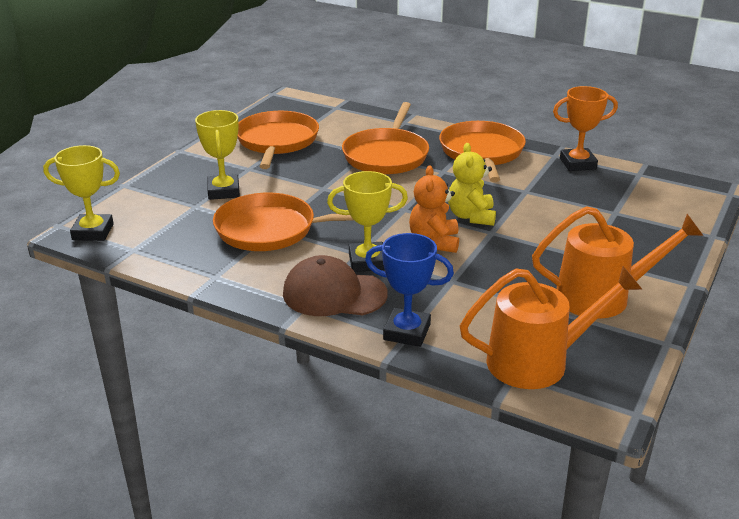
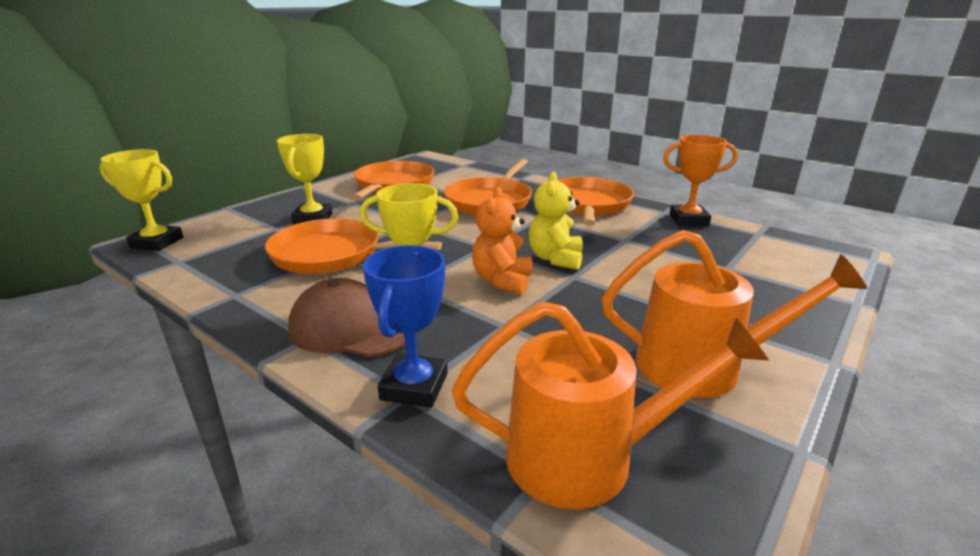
camera: 10 degrees right, 5 degrees down
blue trophy [365,233,454,347] -> blue trophy turned 75 degrees clockwise [363,245,448,408]

